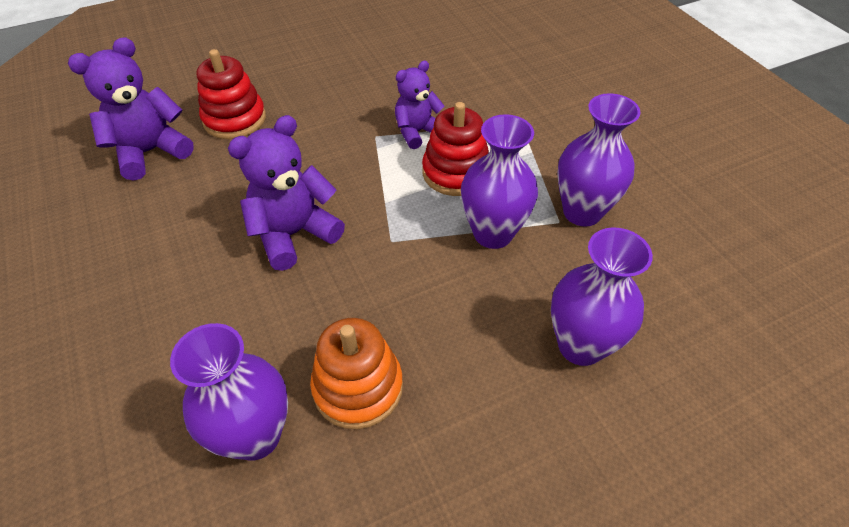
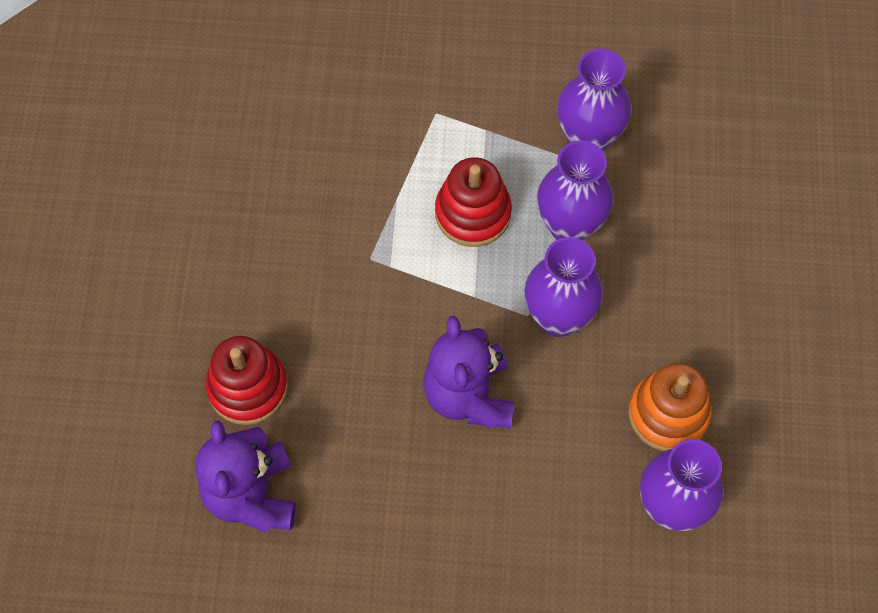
camera: 60 degrees left, 15 degrees up
purple teddy bear [395,61,444,149] -> none
purple vase [551,227,653,366] -> purple vase moved to [525,237,603,337]

